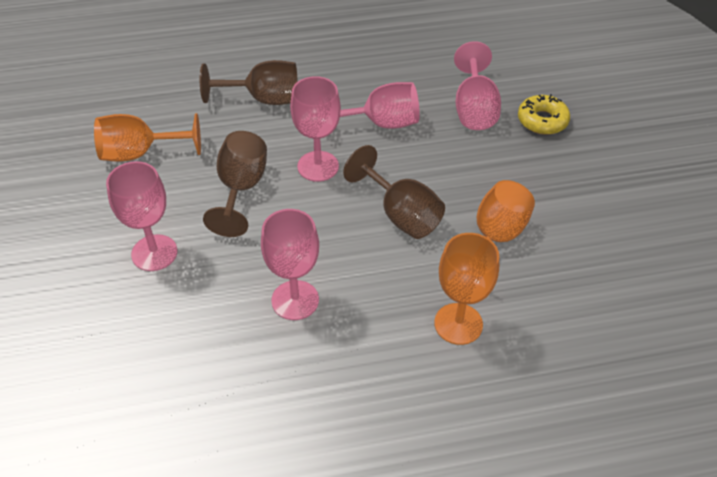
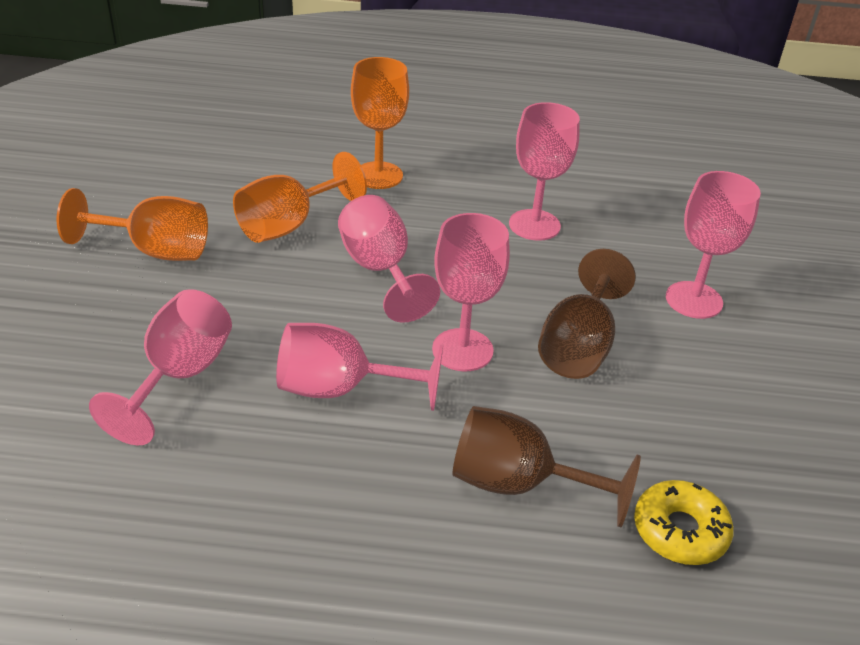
camera: 165 degrees left, 10 degrees down
orange goblet [94,113,201,162] -> orange goblet moved to [57,188,208,261]
brown goblet [343,145,445,239] -> pink goblet [338,195,440,323]
yellow donut [518,94,570,135] -> yellow donut moved to [634,480,734,565]

